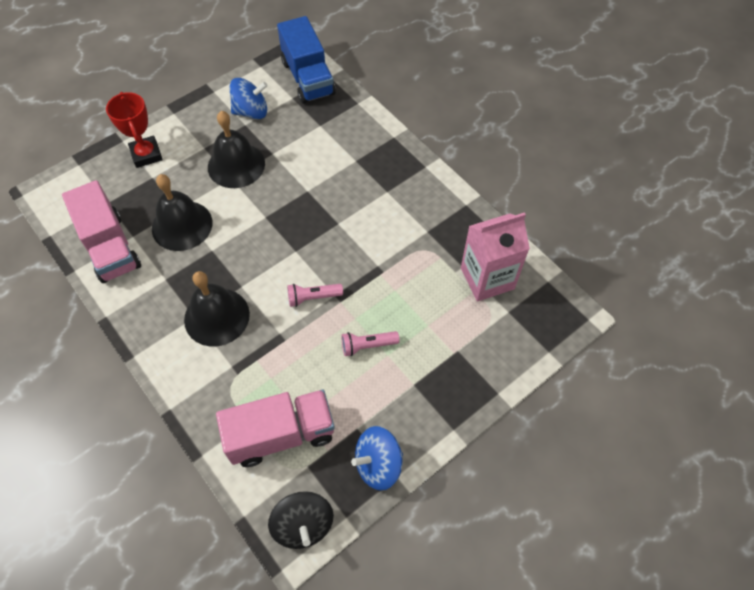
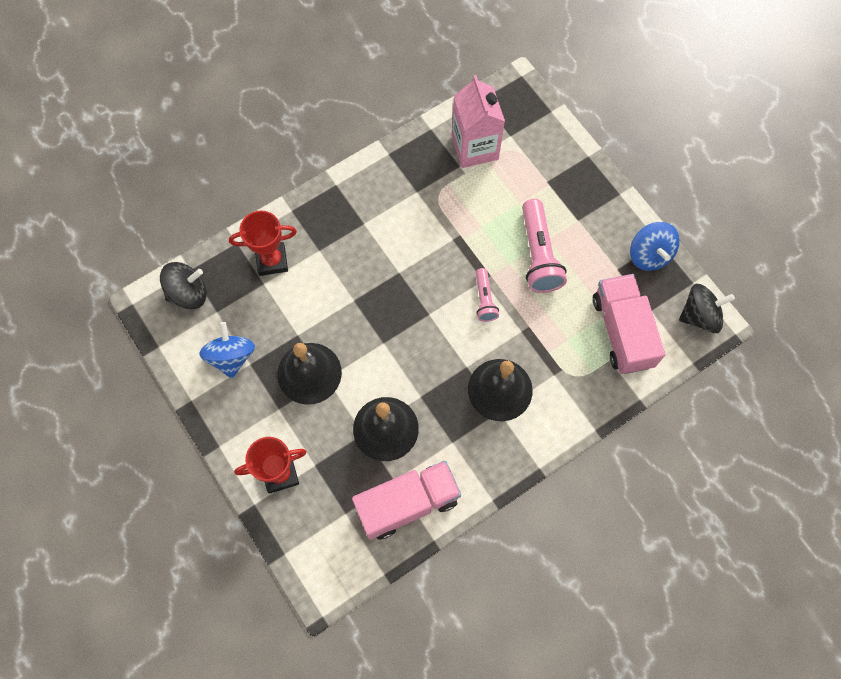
camera: 85 degrees left, 10 degrees up
blue truck [277,16,336,104] -> black spinning top [160,262,207,309]
pink flashlight [341,331,400,356] -> pink flashlight [522,199,567,293], size x1.79
none -> red trophy [229,211,297,276]

